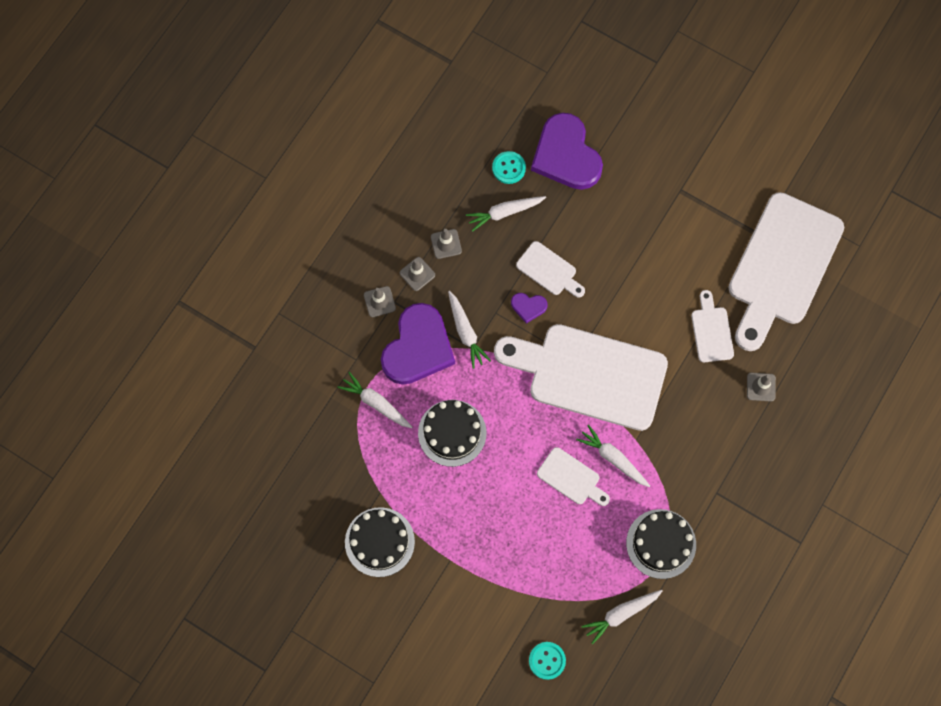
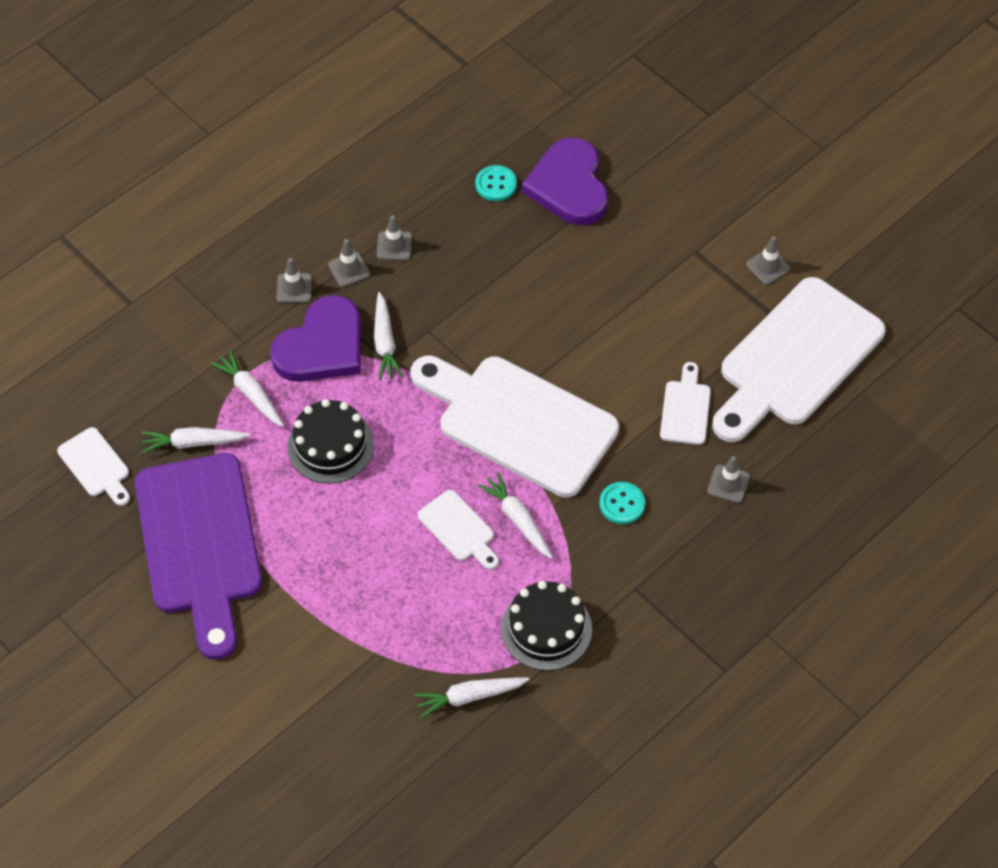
camera: 15 degrees right, 15 degrees down
black cake [345,507,415,577] -> purple cutting board [135,453,263,660]
white carrot [466,196,546,232] -> white carrot moved to [141,427,250,453]
purple heart [511,293,547,324] -> none
white cutting board [516,241,585,298] -> white cutting board moved to [57,427,130,506]
turquoise button [529,642,566,680] -> turquoise button moved to [600,482,645,524]
none -> grey traffic cone [746,236,791,285]

